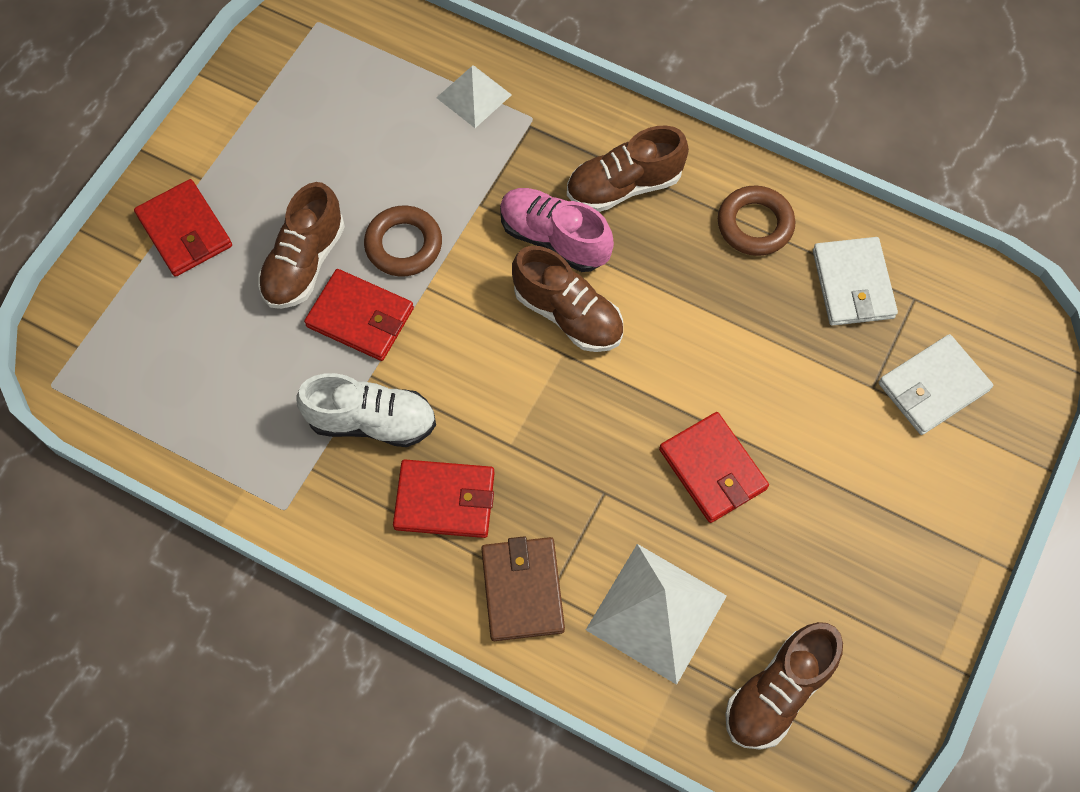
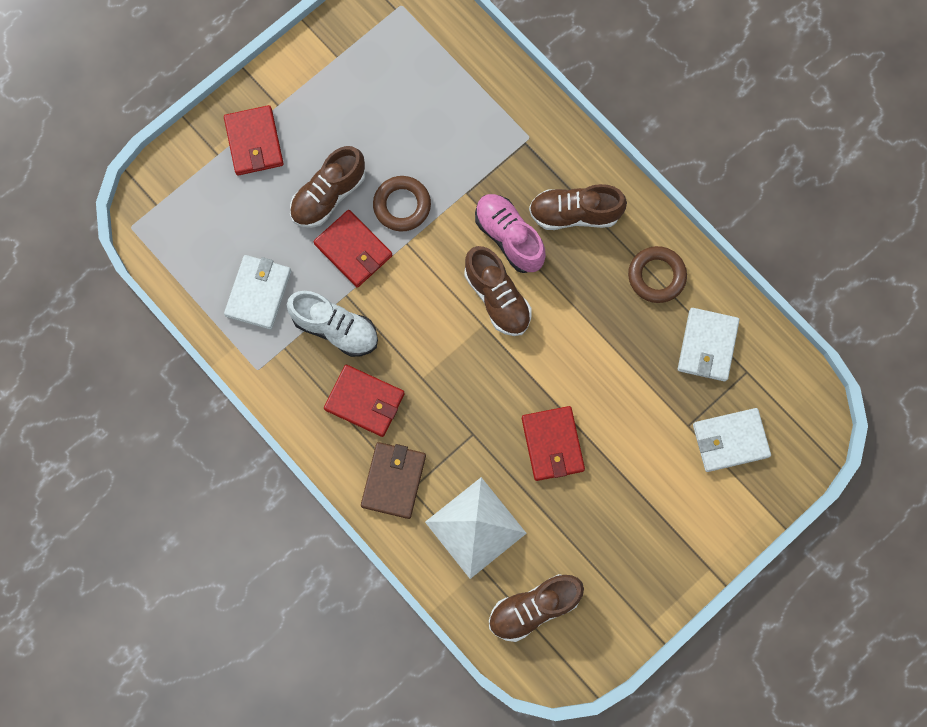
camera: 20 degrees right, 10 degrees up
white pyramid [436,65,512,128] -> none
none -> white wallet [224,255,291,329]

